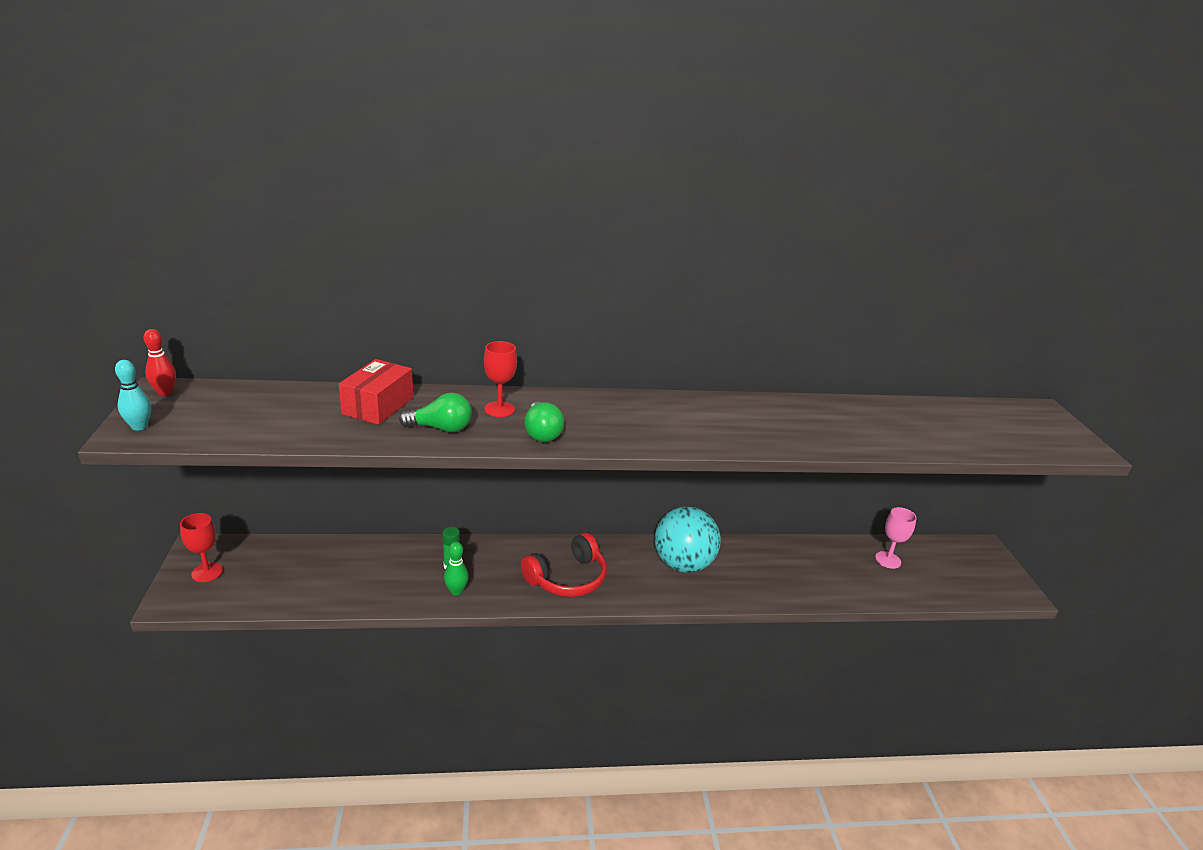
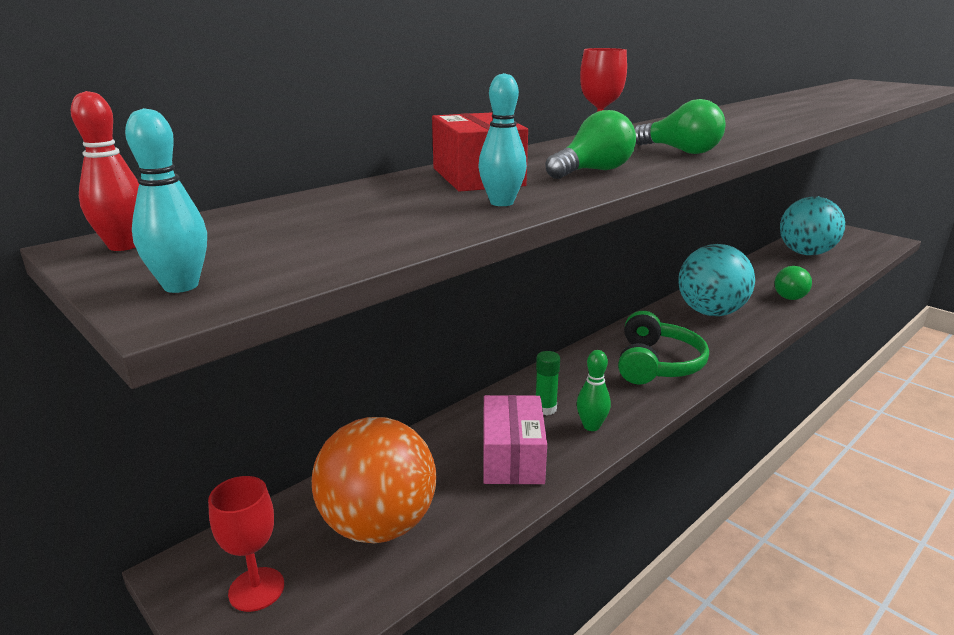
camera: 35 degrees left, 5 degrees down
red headphones [521,533,607,597] -> green headphones [618,311,709,384]
pink goblet [875,507,917,569] -> turquoise ball [780,196,845,255]
none -> orange ball [312,417,436,543]
none -> turquoise bowling pin [478,73,527,206]
none -> pink box [483,395,547,484]
none -> green light bulb [774,266,812,300]

